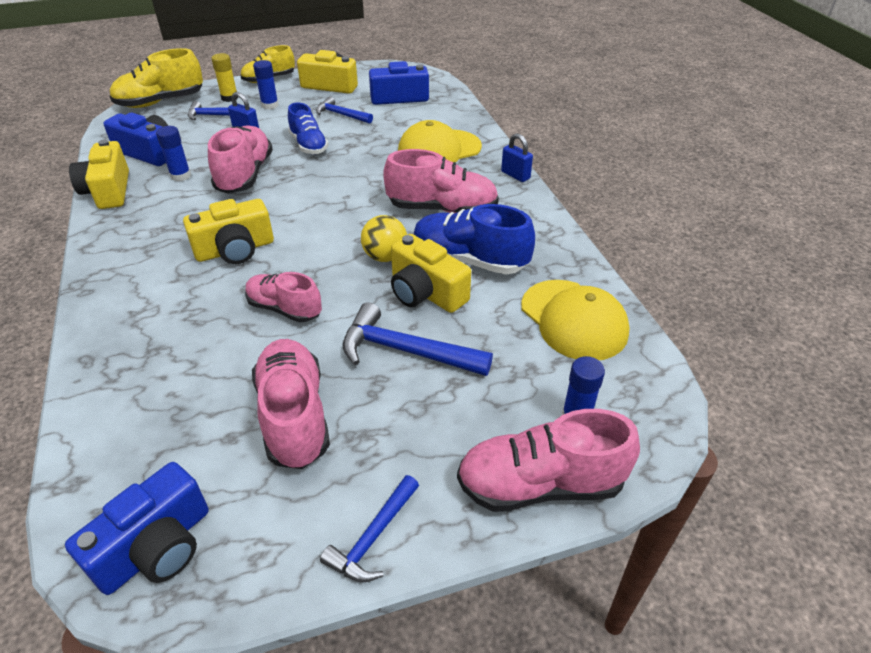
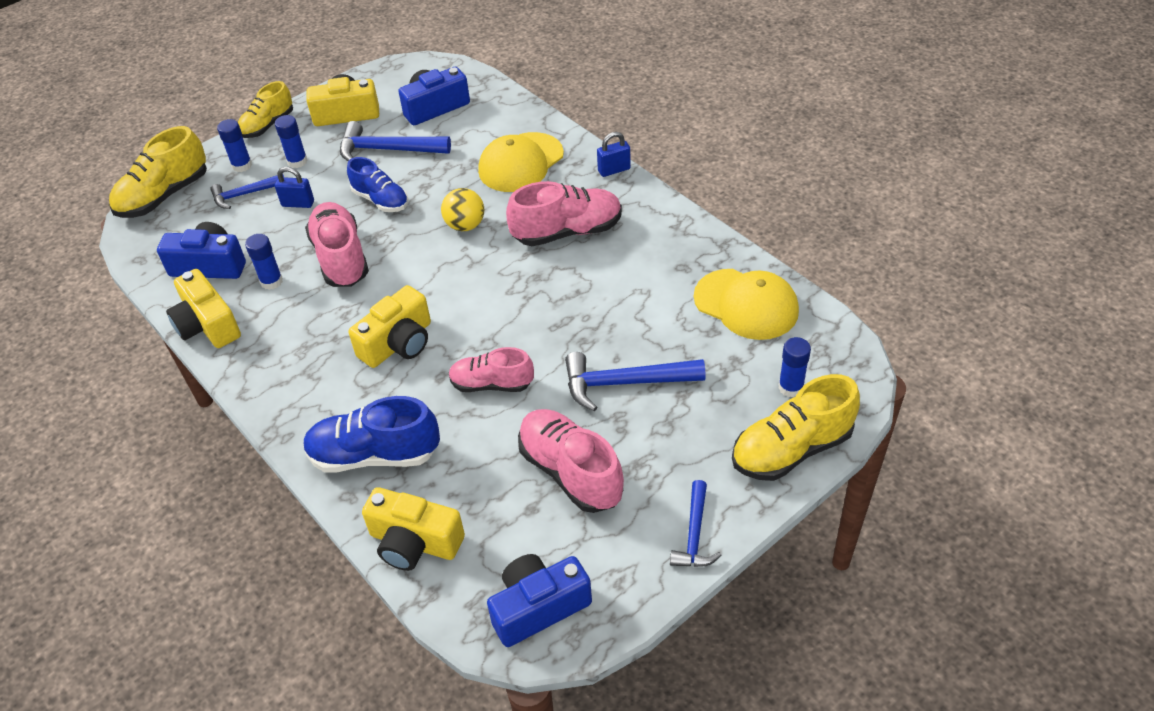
camera: 20 degrees left, 5 degrees up
blue camera [65,462,209,595] -> blue camera turned 135 degrees counterclockwise [487,554,592,647]
yellow glue stick [211,53,238,102] -> blue glue stick [217,119,252,172]
blue hammer [316,96,373,124] -> blue hammer [340,121,451,161], size x1.58
yellow ball [361,215,407,262] -> yellow ball moved to [441,188,484,231]
yellow camera [391,234,471,313] -> yellow camera moved to [362,487,465,571]
blue shoe [413,204,535,275] -> blue shoe moved to [303,396,440,473]
pink shoe [457,409,640,512] -> yellow shoe [732,374,860,481]
blue padlock [501,133,533,182] -> blue padlock turned 45 degrees counterclockwise [597,132,631,177]

